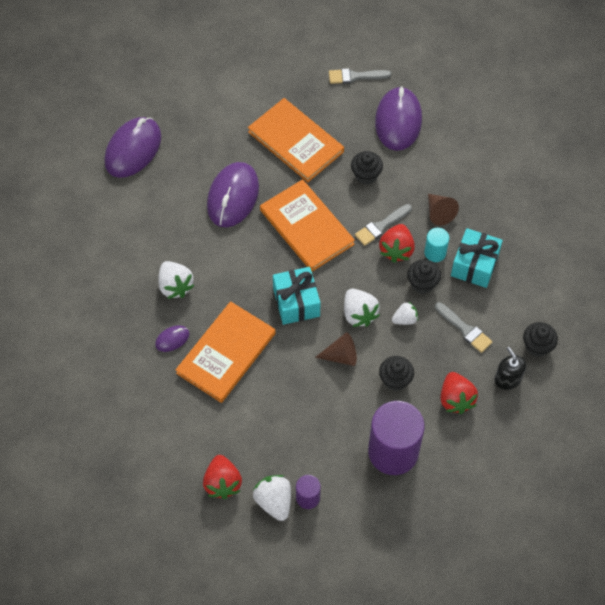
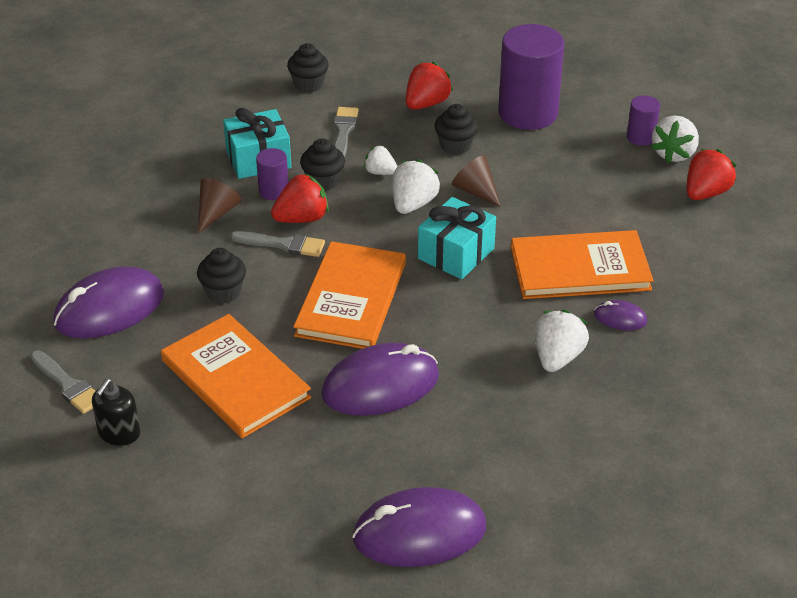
camera: 130 degrees left, 20 degrees down
orange book [248,98,344,182] -> orange book turned 45 degrees counterclockwise [161,314,311,438]
turquoise cylinder [424,228,449,262] -> purple cylinder [256,148,289,200]
black soap dispenser [494,347,526,390] -> black soap dispenser moved to [92,379,140,446]

